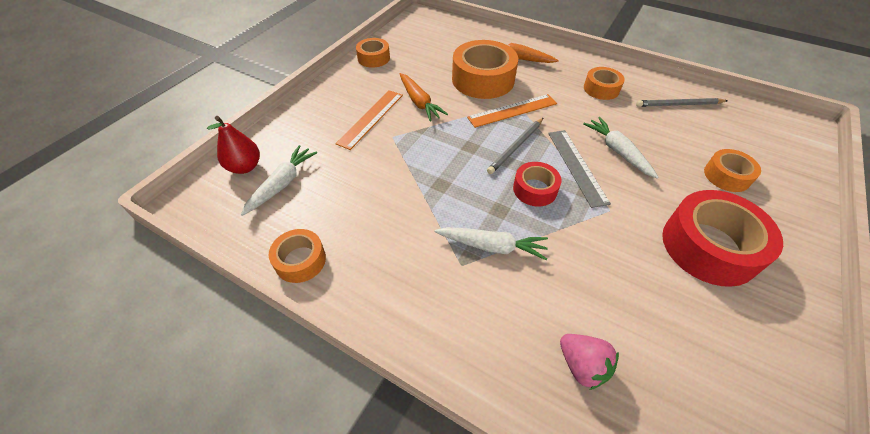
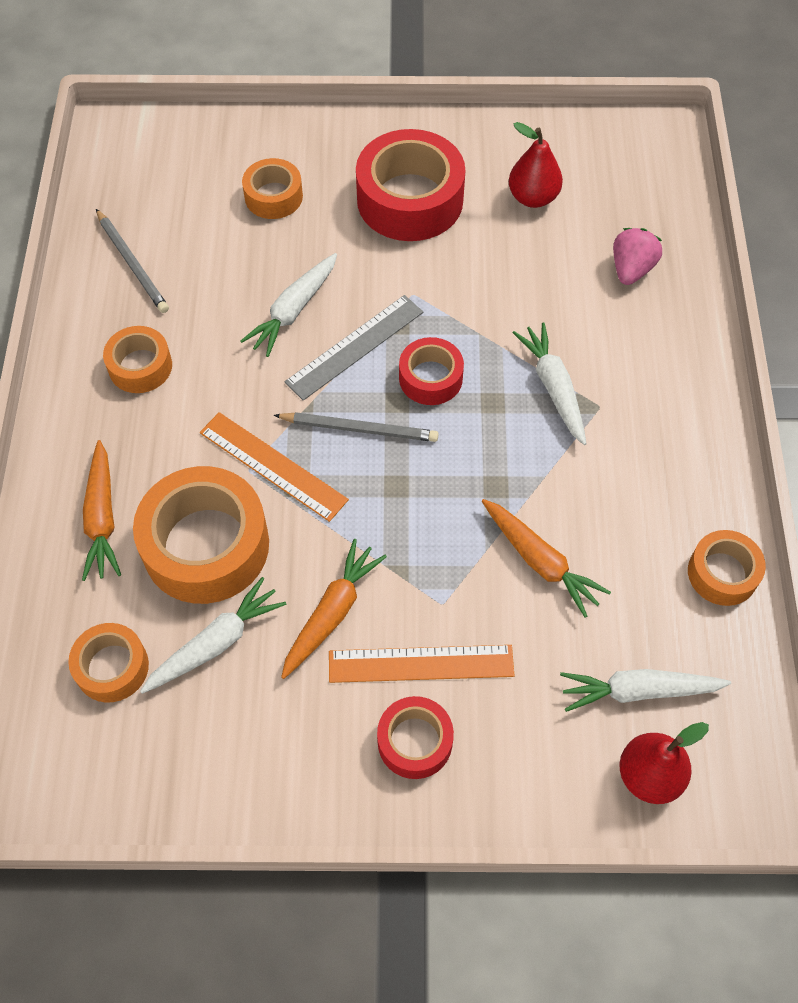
camera: 120 degrees left, 10 degrees up
orange tape [356,38,390,68] -> orange tape moved to [68,623,149,702]
none -> white carrot [140,577,287,694]
none -> red tape [377,696,454,779]
none -> orange carrot [482,499,611,617]
none -> red pear [509,122,563,208]

